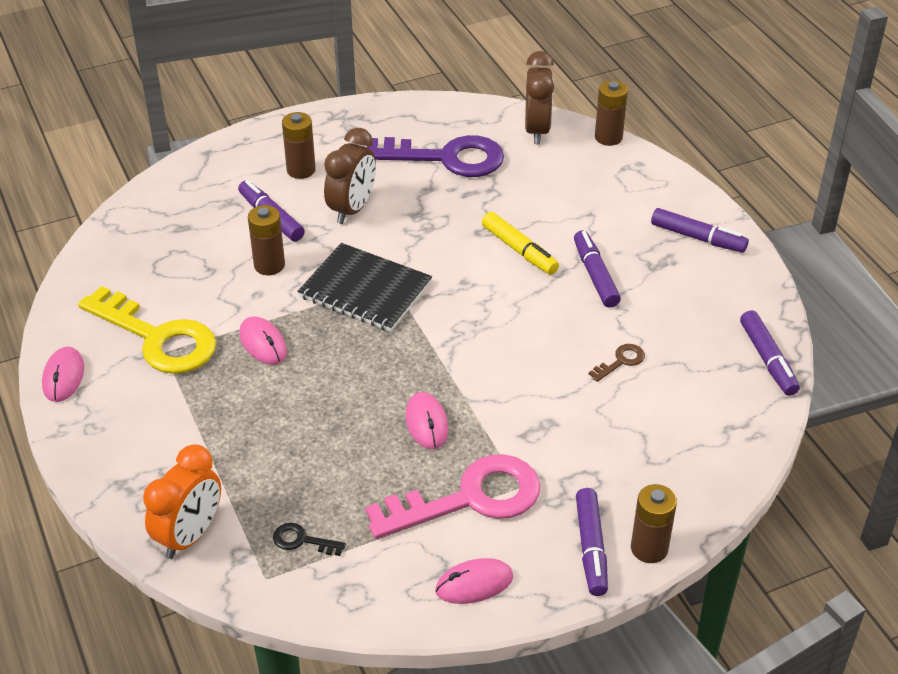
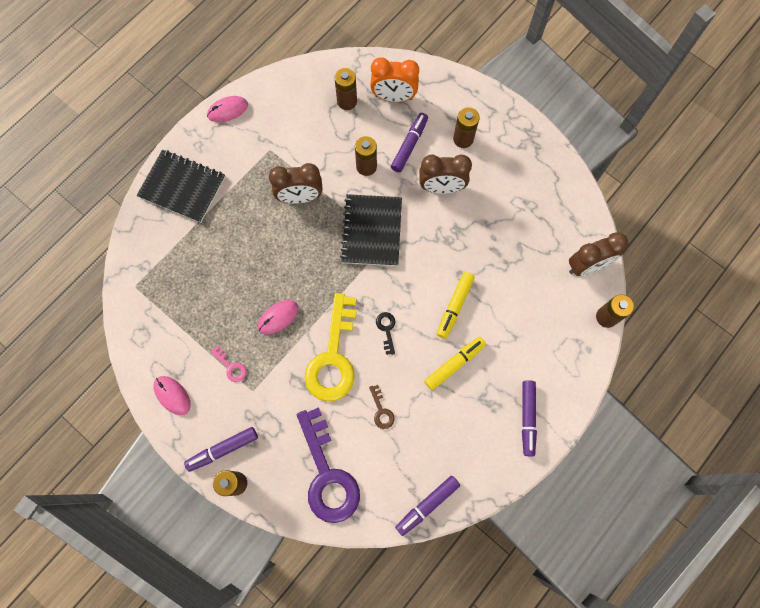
camera: 65 degrees right, 30 degrees up
yellow key [78,286,216,374] -> yellow key moved to [305,293,357,401]
orange clock [143,444,221,559] -> orange clock moved to [370,57,419,102]
pink mouse [239,317,287,365] -> brown clock [269,163,323,204]
black key [273,523,346,556] -> black key moved to [376,312,395,355]
pink key [365,454,540,539] -> pink key [210,346,247,382], size x0.40
purple key [367,135,504,177] -> purple key moved to [297,407,360,523]
purple marker [574,231,621,308] -> yellow marker [424,337,486,390]
brown key [589,344,645,382] -> brown key turned 45 degrees clockwise [369,385,395,429]
none -> black notebook [136,150,225,223]
none -> brown battery [334,68,357,110]

